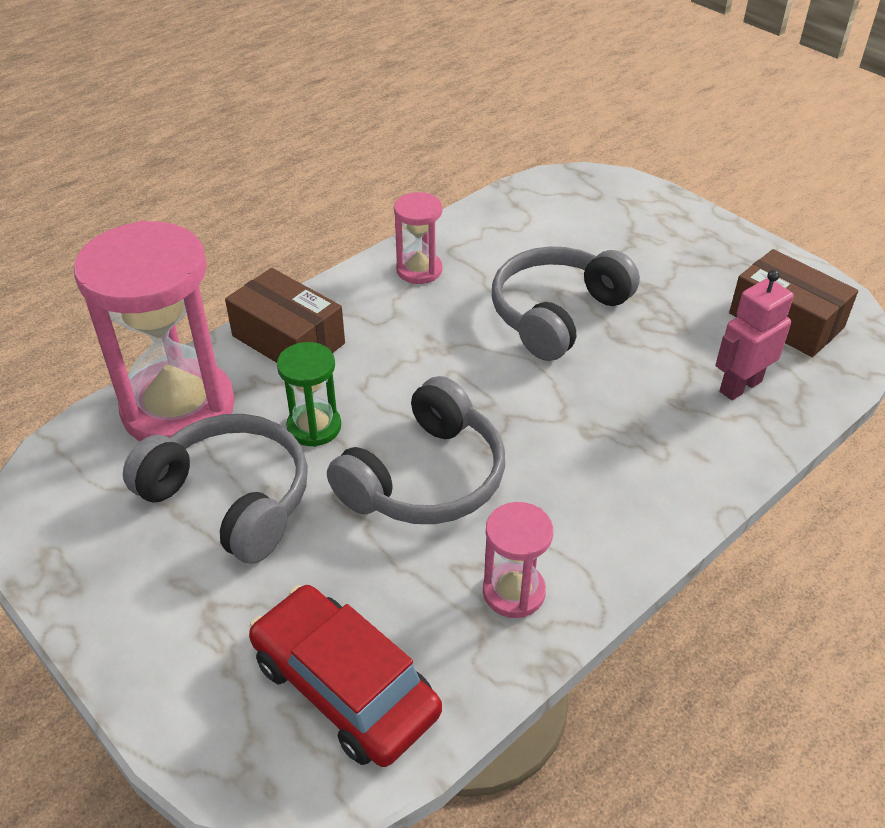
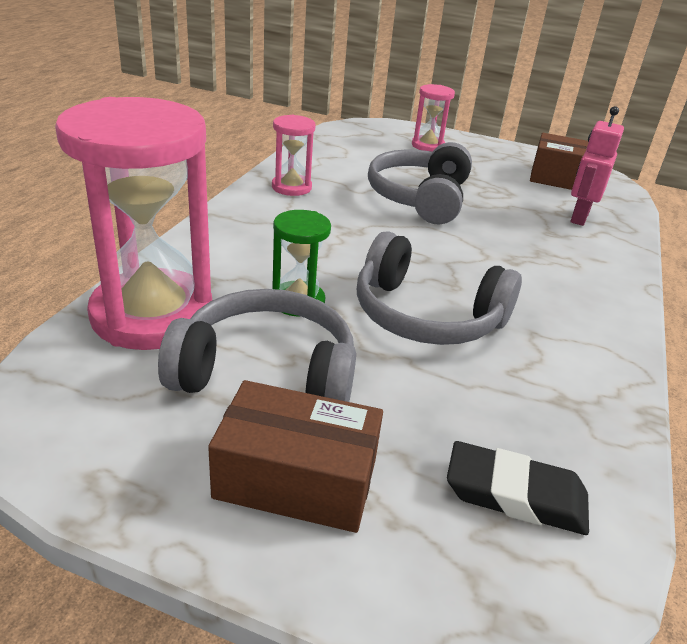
camera: 30 degrees left, 10 degrees down
brown box [225,268,345,363] -> brown box moved to [208,380,383,533]
red car [249,585,442,767] -> black eraser [447,441,589,535]
grey headphones [327,376,505,524] -> grey headphones turned 105 degrees clockwise [357,231,522,345]
pink hourglass [483,502,553,618] -> pink hourglass moved to [412,84,455,152]

